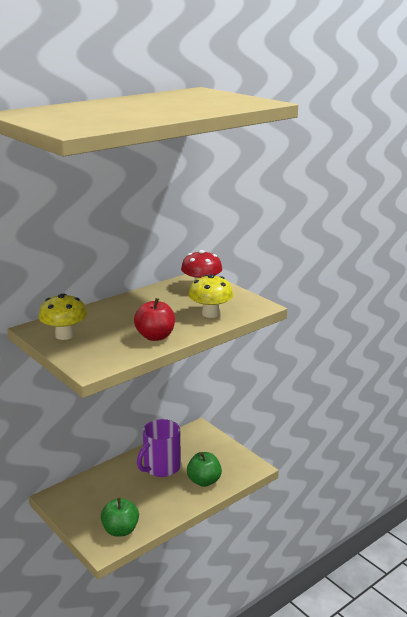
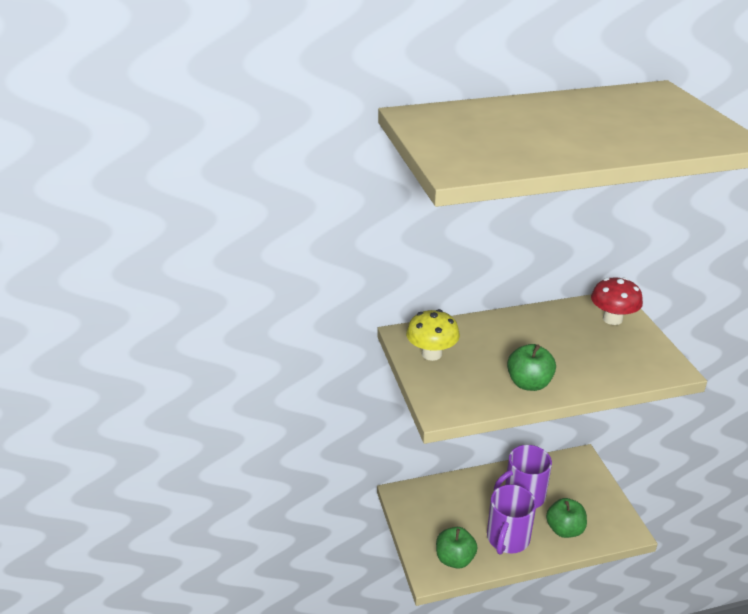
camera: 25 degrees right, 10 degrees up
red apple [134,298,175,341] -> green apple [507,344,556,391]
yellow mushroom [188,274,233,318] -> none
none -> purple mug [487,484,536,555]

